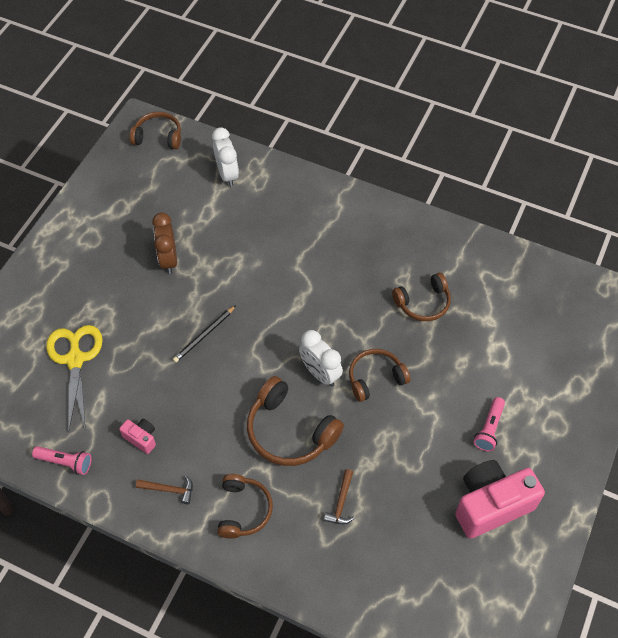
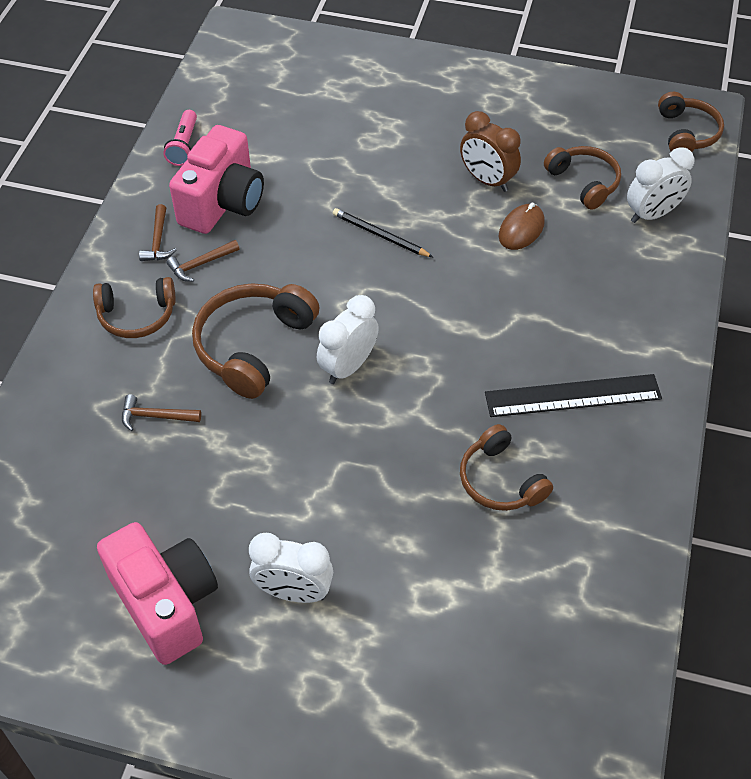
camera: 80 degrees right, 5 degrees down
yellow scissors [46,325,103,433] -> none
pink camera [119,419,156,454] -> pink camera [169,125,264,234], size x2.20
brown clock [152,212,177,274] -> brown clock turned 120 degrees counterclockwise [460,111,521,192]
brown headphones [349,349,411,402] -> brown headphones moved to [544,146,621,210]
pink flashlight [473,397,505,451] -> white clock [249,533,333,603]
none -> brown hammer [166,240,240,282]
none -> black ruler [485,374,662,417]
none -> brown mouse [499,203,545,250]

